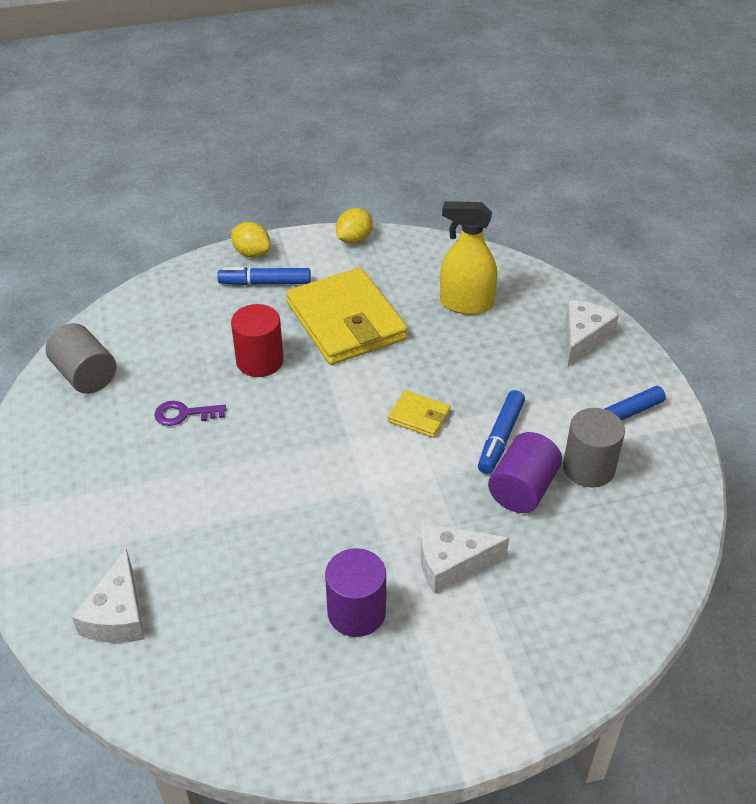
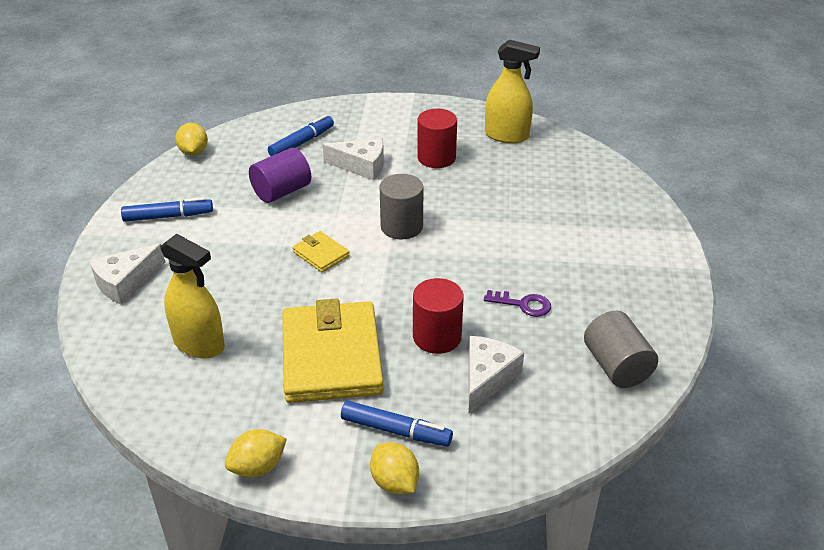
camera: 160 degrees left, 5 degrees down
white cheese [72,549,145,643] -> white cheese moved to [469,336,524,413]
purple cylinder [325,548,386,637] -> red cylinder [417,109,457,168]
blue marker [478,390,525,474] -> blue marker moved to [268,115,334,156]
grey cylinder [563,408,625,488] -> grey cylinder moved to [380,174,423,239]
none -> yellow lemon [175,123,208,156]
none -> yellow spray bottle [485,39,540,143]

